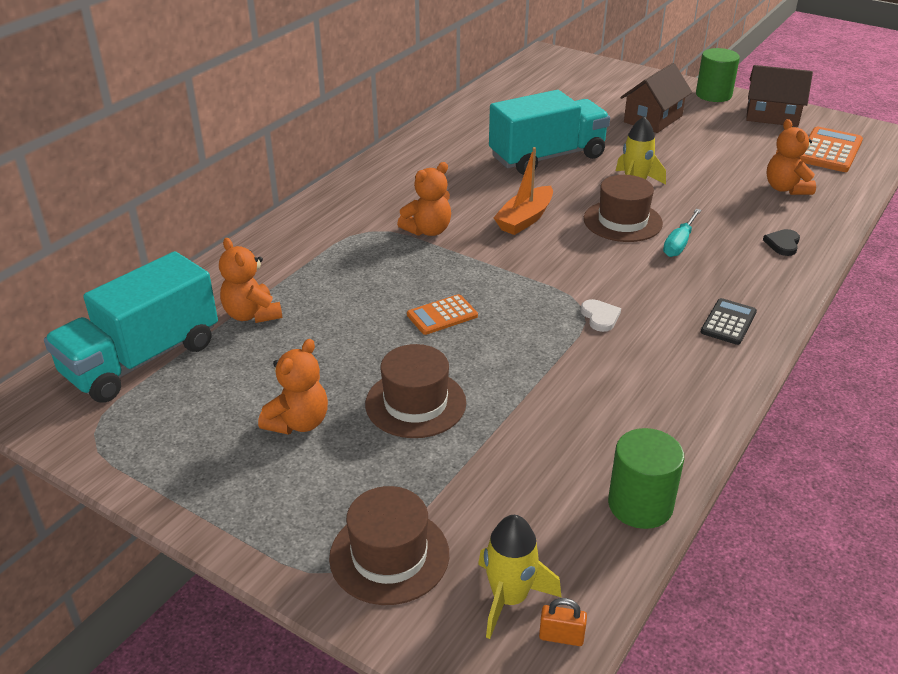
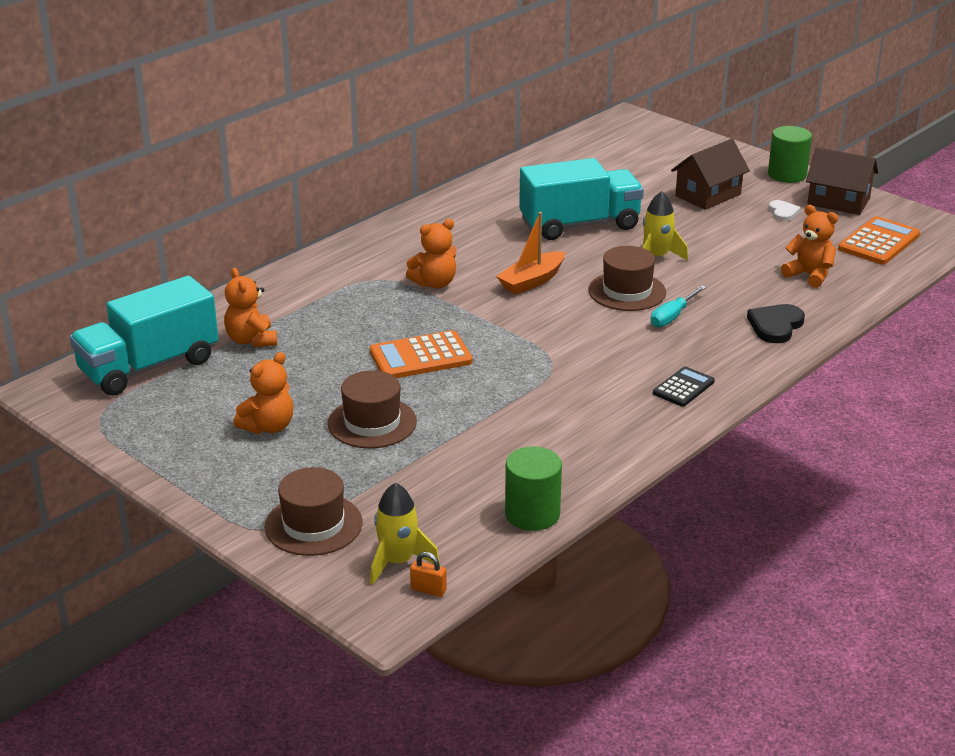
camera: 10 degrees right, 5 degrees down
orange calculator [407,294,478,335] -> orange calculator [370,330,473,378], size x1.60
white heart [581,299,621,332] -> white heart moved to [769,200,801,221]
black heart [763,229,800,256] -> black heart [747,304,805,343], size x1.58
orange teddy bear [766,119,816,195] -> orange teddy bear turned 135 degrees clockwise [781,205,838,288]

